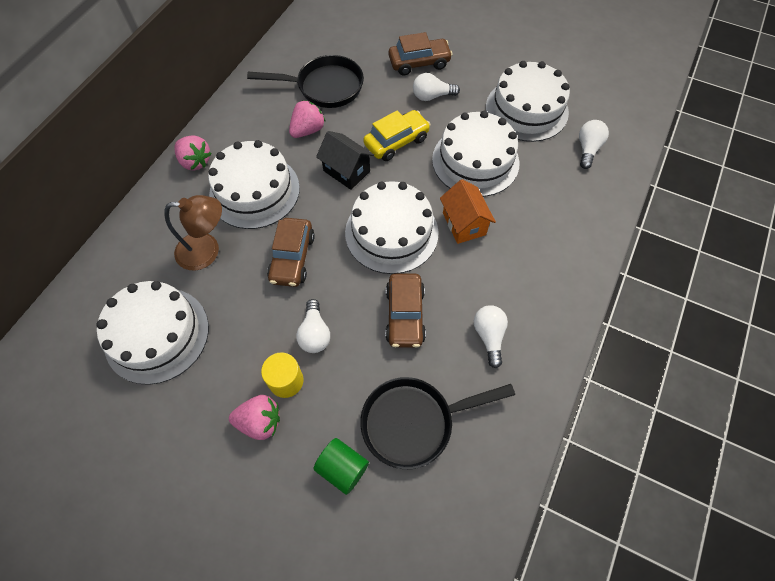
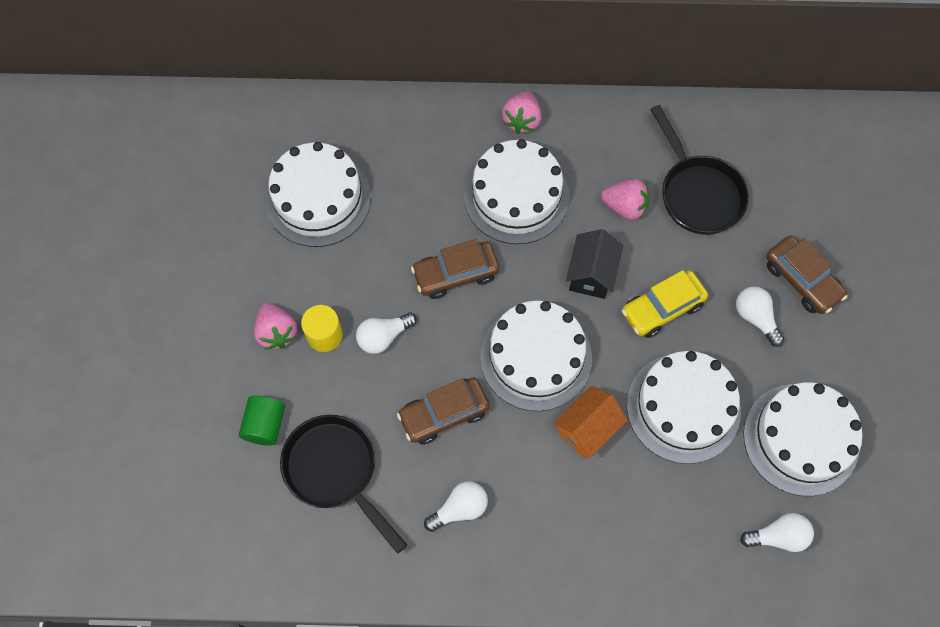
camera: 65 degrees right, 5 degrees up
brown lamp [164,195,222,271] -> none
yellow car [363,110,431,161] -> yellow car turned 120 degrees clockwise [622,270,708,338]

